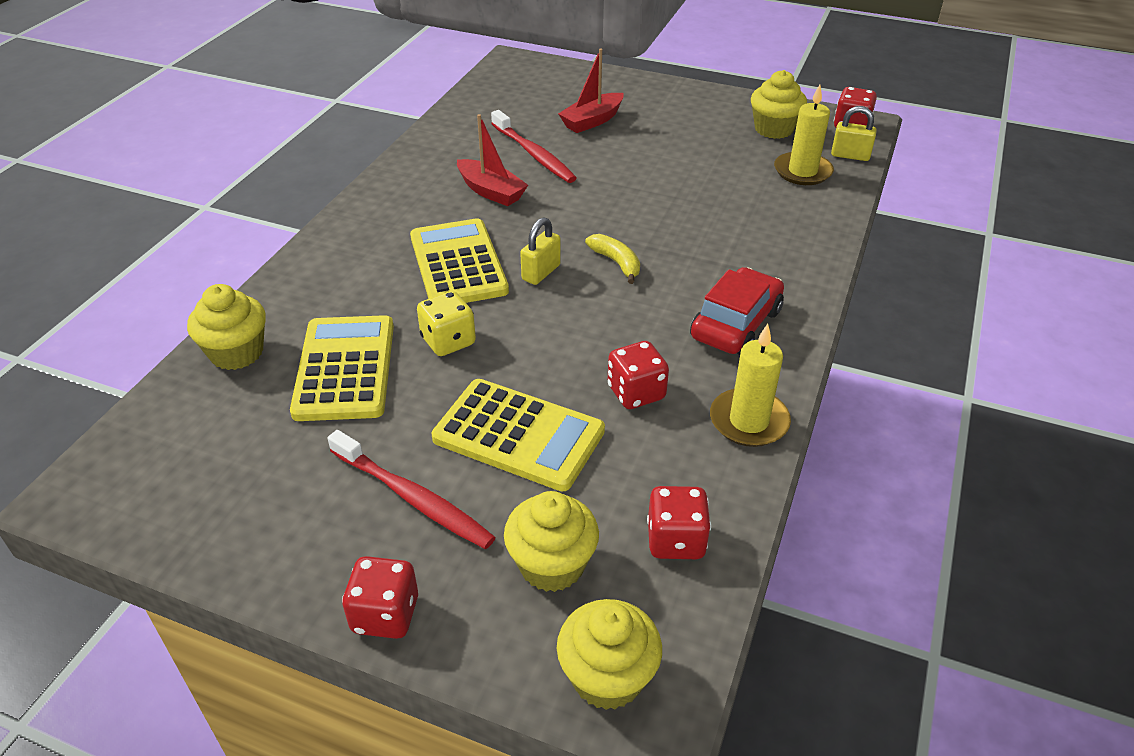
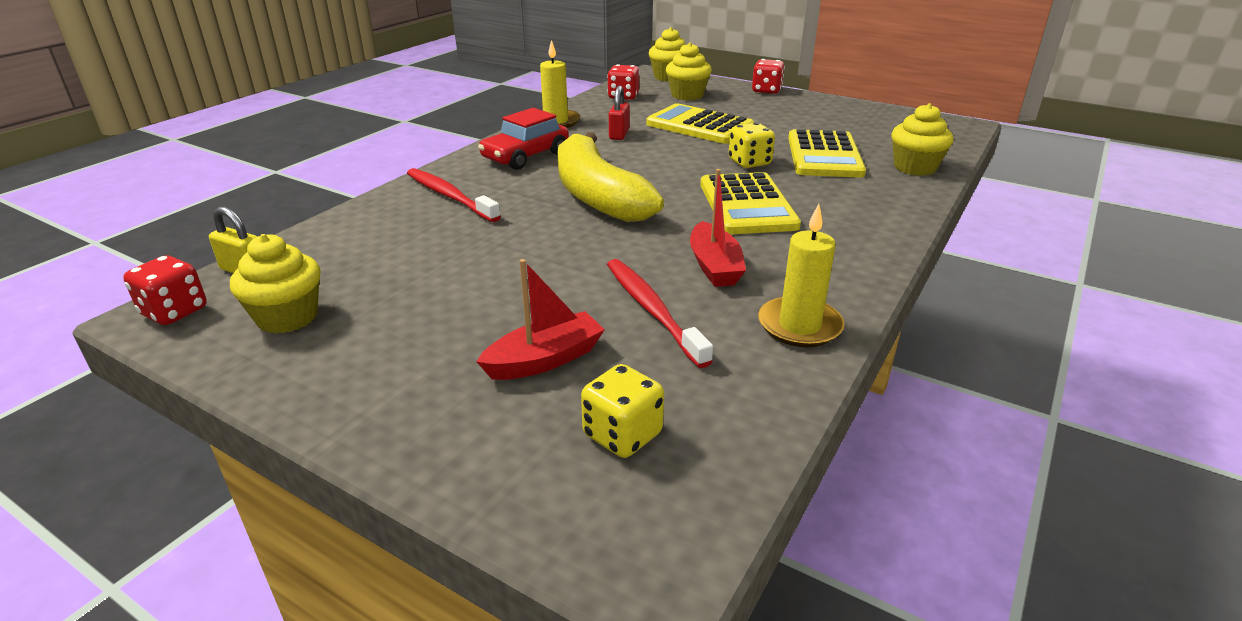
camera: 170 degrees left, 10 degrees down
red toothbrush [327,430,496,549] -> red toothbrush moved to [407,168,501,222]
red boat [457,114,528,206] -> red boat turned 150 degrees counterclockwise [690,169,746,287]
yellow padlock [520,217,561,285] -> none
yellow banana [585,234,640,284] -> yellow banana [557,132,664,222], size x2.47
red dice [608,341,669,409] -> red padlock [609,86,630,140]
yellow candle [774,85,834,185] -> yellow candle moved to [758,204,844,347]
none -> yellow dice [581,364,664,458]

